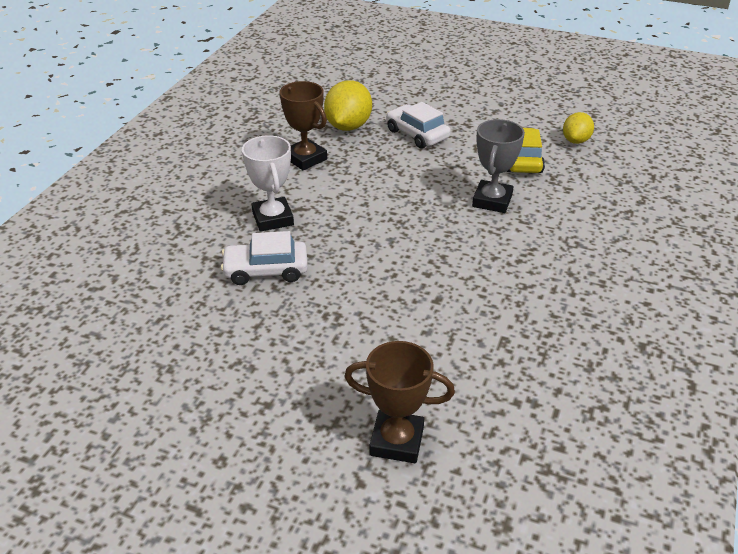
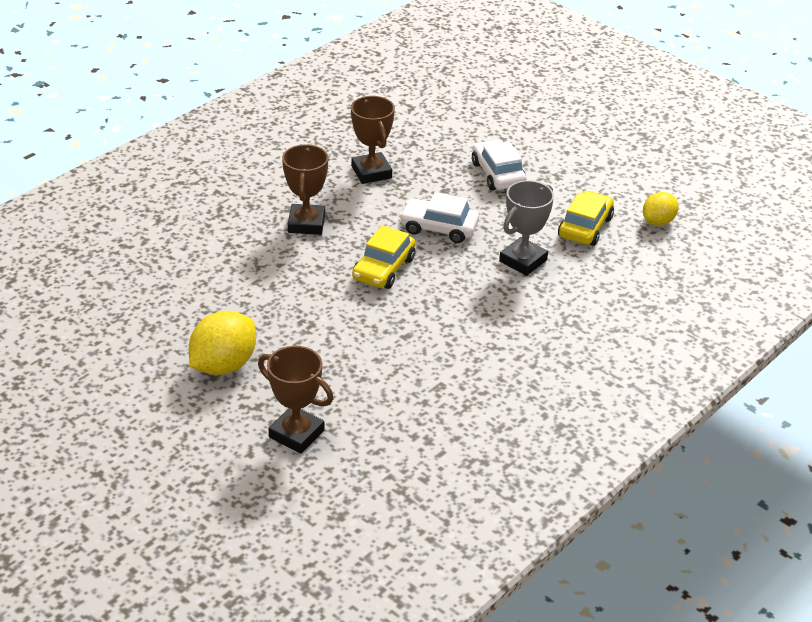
camera: 20 degrees right, 0 degrees up
white car [221,231,308,285] -> white car moved to [399,192,479,243]
white trophy [242,135,294,232] -> brown trophy [282,144,328,235]
yellow lemon [324,80,372,131] -> yellow lemon moved to [189,311,256,375]
none -> yellow car [352,225,415,289]

